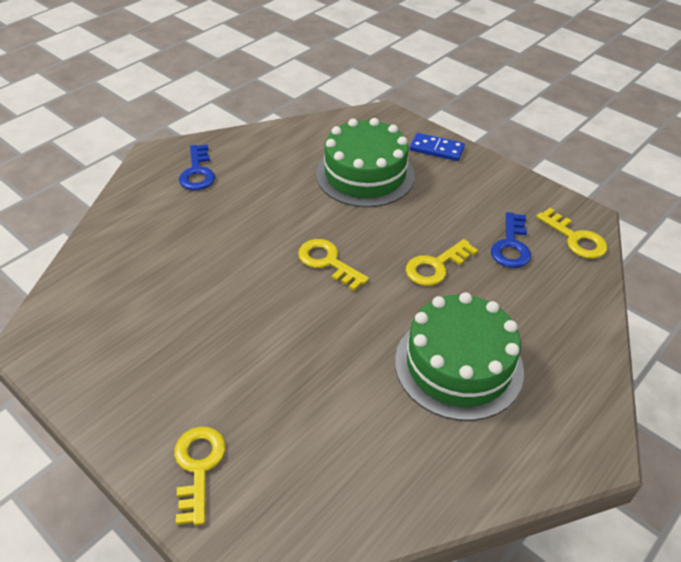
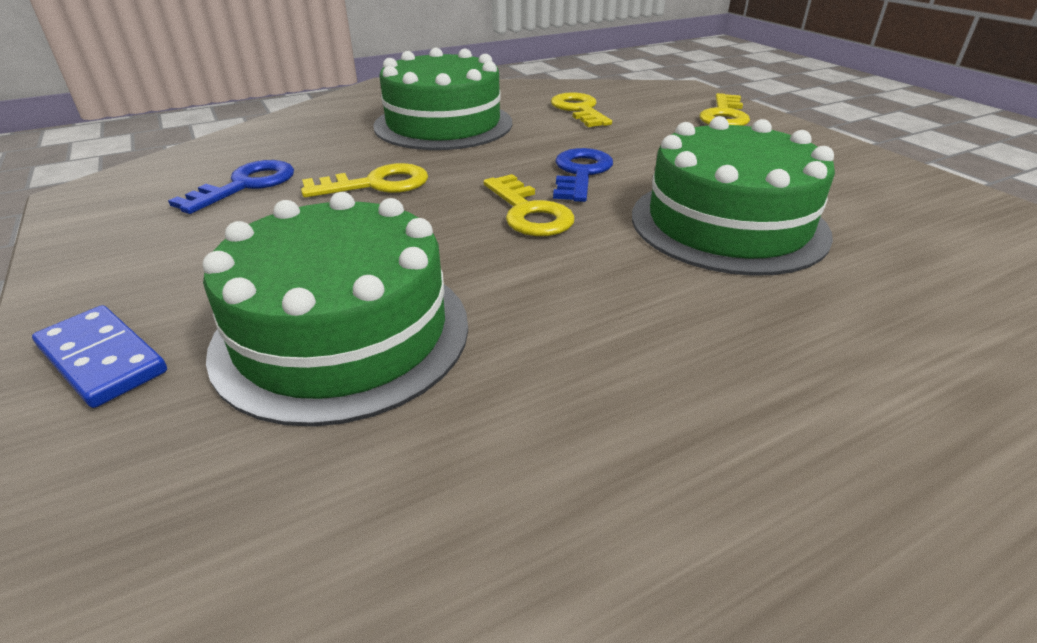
camera: 160 degrees left, 10 degrees down
blue key [179,145,215,190] -> blue key moved to [553,148,613,202]
yellow key [536,208,607,259] -> yellow key moved to [551,92,612,127]
none -> green cake [632,116,835,276]

